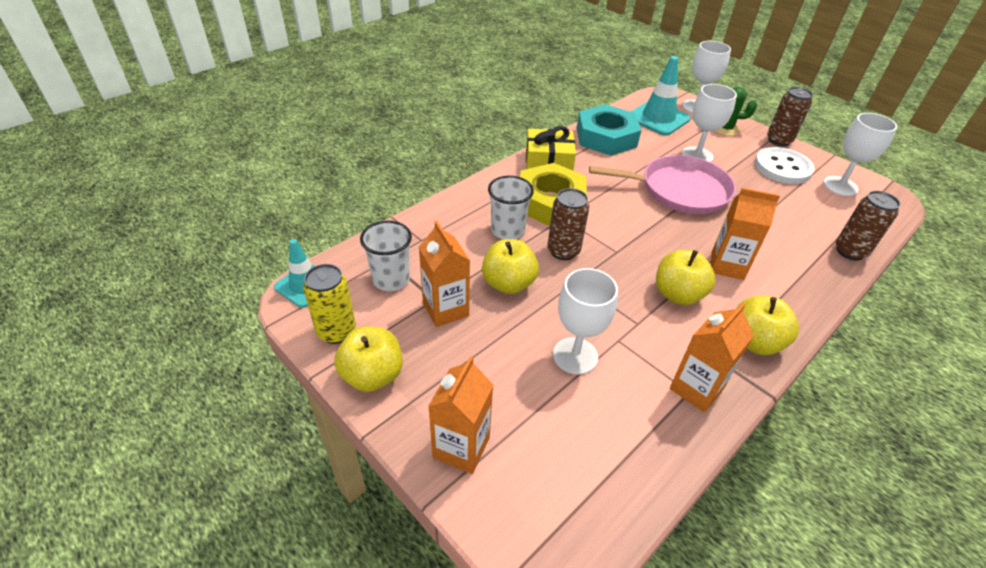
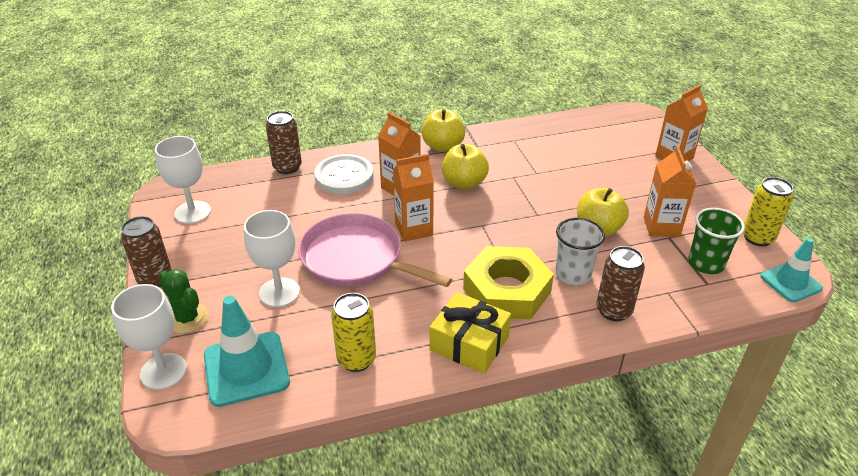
camera: 150 degrees left, 5 degrees down
yellow apple [334,327,403,392] -> none
white cup [360,221,412,291] -> green cup [688,208,745,274]
brown can [547,188,589,260] -> brown can moved to [596,246,645,321]
white goblet [553,268,618,375] -> none
turquoise nut [577,104,641,156] -> yellow can [331,293,376,372]
orange carton [670,303,754,413] -> orange carton moved to [393,154,434,242]
white button [754,147,815,184] -> white button moved to [314,154,373,194]

